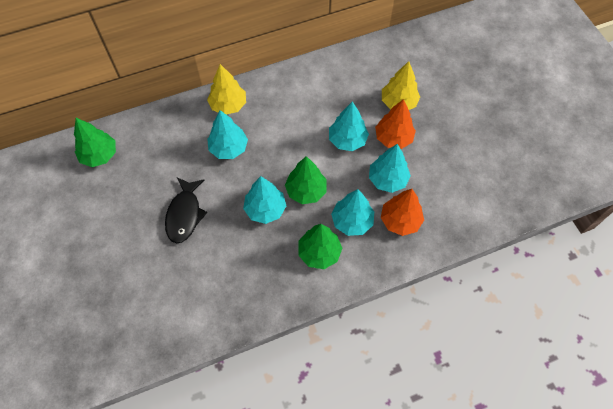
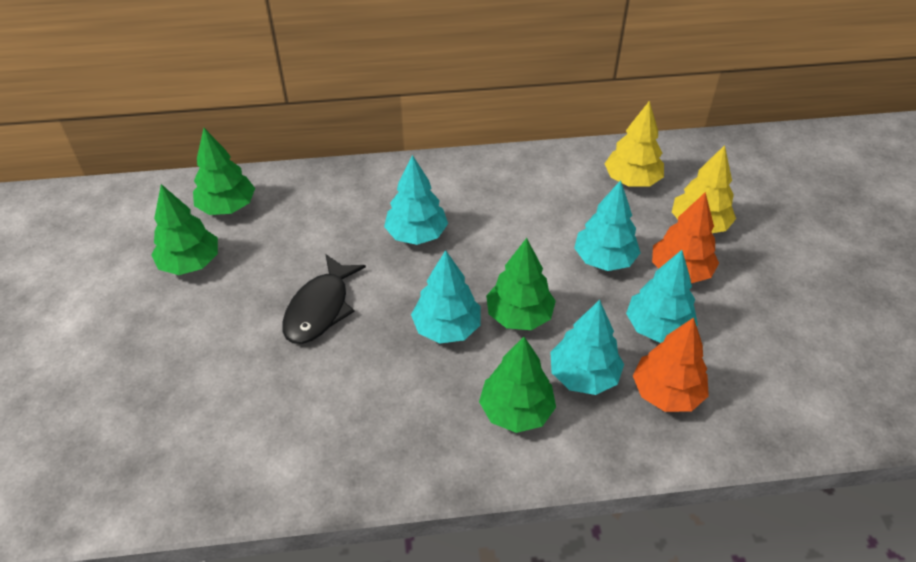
camera: 15 degrees right, 15 degrees down
yellow tree [207,64,246,115] -> yellow tree moved to [604,101,664,187]
none -> green tree [151,184,218,275]

